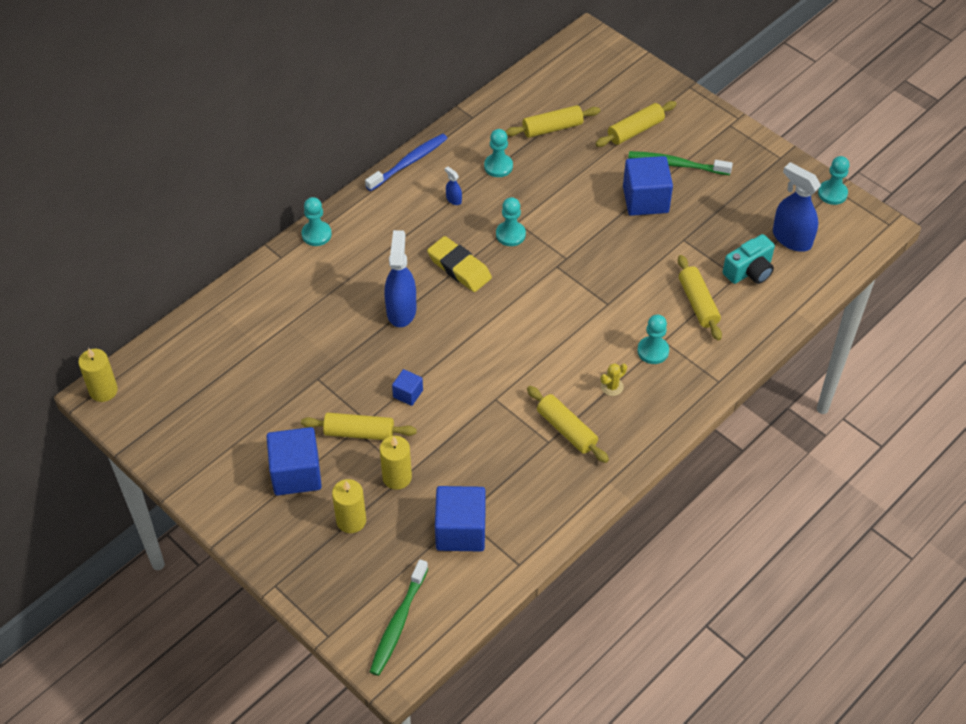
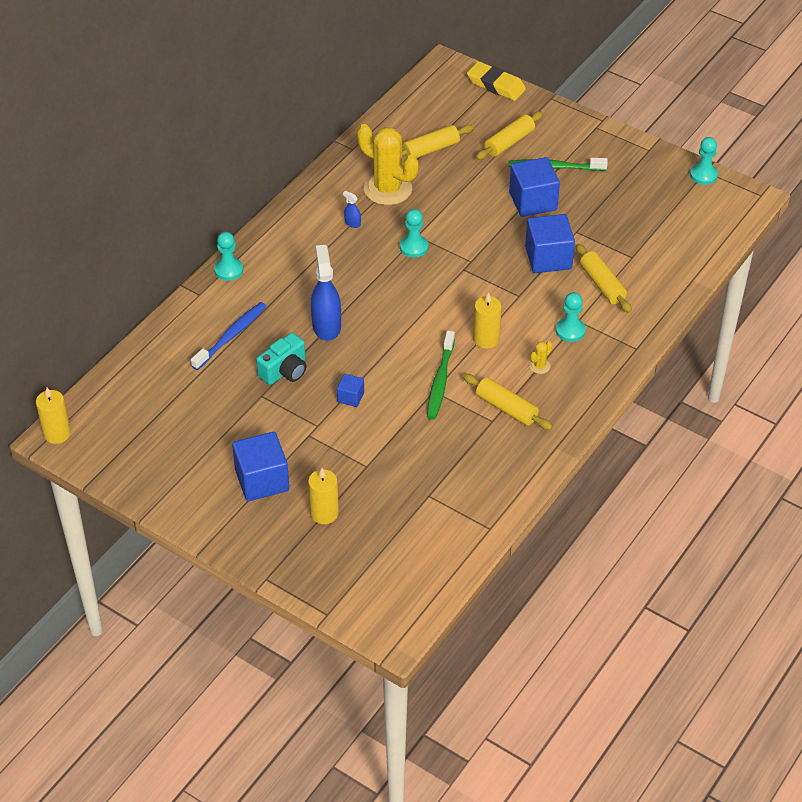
camera: 10 degrees left, 5 degrees down
yellow rolling pin [301,413,417,440] -> none
blue toothbrush [365,133,448,191] -> blue toothbrush moved to [191,302,267,370]
green toothbrush [370,559,428,676] -> green toothbrush moved to [427,331,455,420]
yellow candle [380,436,412,490] -> yellow candle moved to [473,292,501,349]
yellow eraser [427,236,492,292] -> yellow eraser moved to [467,61,526,101]
blue cube [435,486,486,552] -> blue cube moved to [525,214,575,273]
turquoise pawn [484,129,513,177] -> yellow cactus [357,124,418,205]
turquoise camera [723,234,775,284] -> turquoise camera moved to [256,333,306,385]
blue spray bottle [773,162,821,252] -> none

